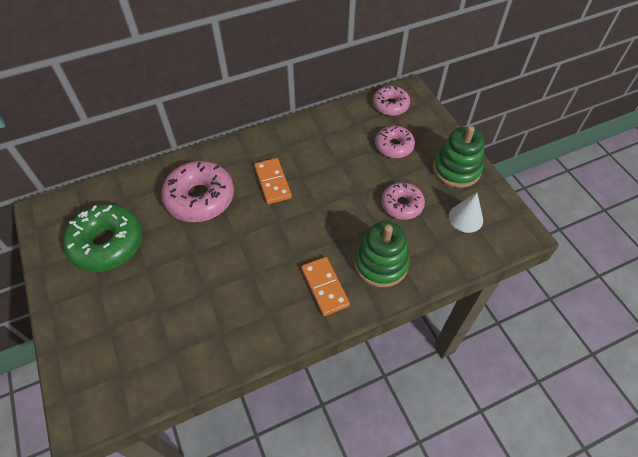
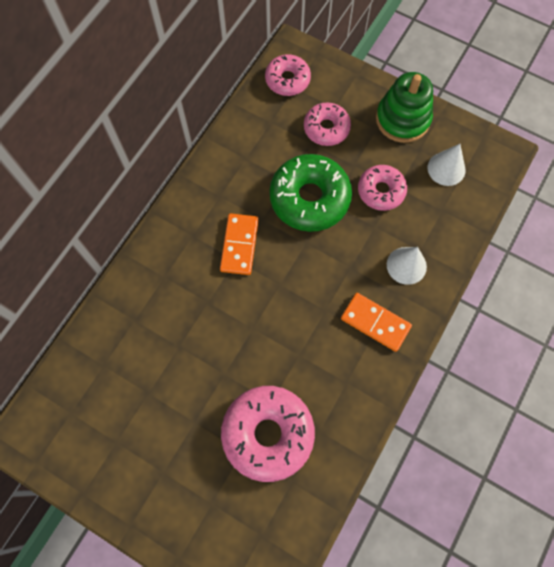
camera: 35 degrees left, 15 degrees up
green donut [63,204,143,272] -> green donut moved to [270,154,352,232]
pink donut [161,161,234,222] -> pink donut moved to [221,386,315,482]
orange domino [254,158,292,204] -> orange domino turned 60 degrees clockwise [220,213,259,275]
green stacking toy [354,221,410,287] -> white cone [387,247,427,285]

